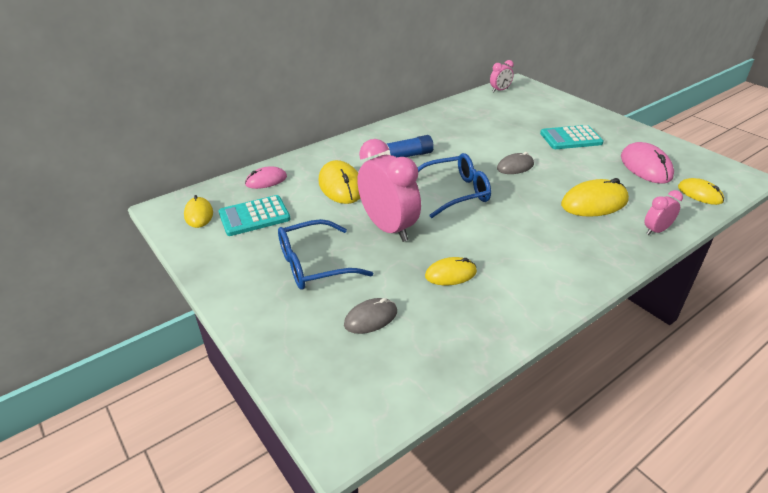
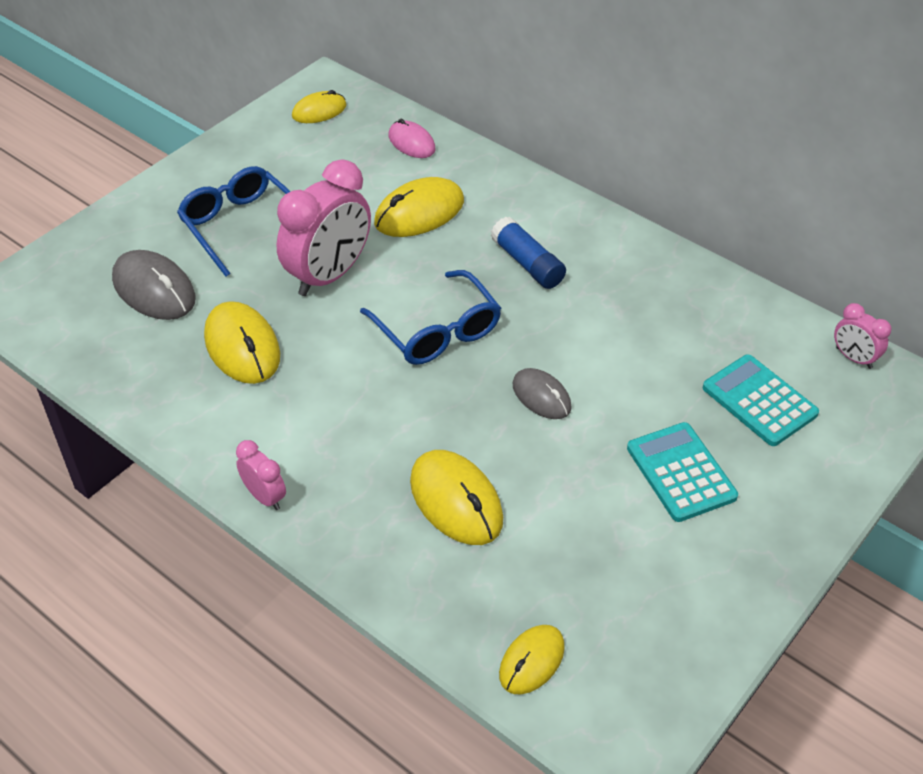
camera: 75 degrees right, 10 degrees up
turquoise calculator [219,195,291,236] -> turquoise calculator moved to [703,355,819,446]
grey mouse [344,298,397,334] -> grey mouse [112,250,196,320], size x1.59
yellow mouse [425,257,477,285] -> yellow mouse [204,301,280,384], size x1.59
pink mouse [621,142,674,184] -> none
pink clock [644,190,683,235] -> pink clock moved to [236,440,286,510]

